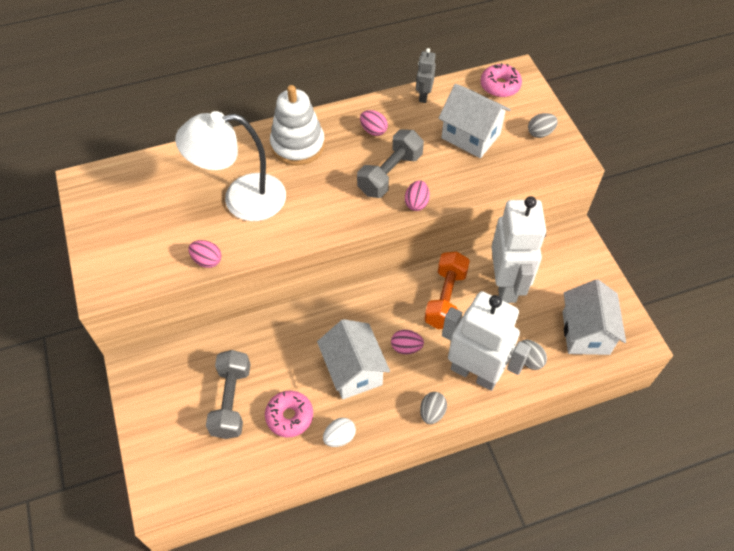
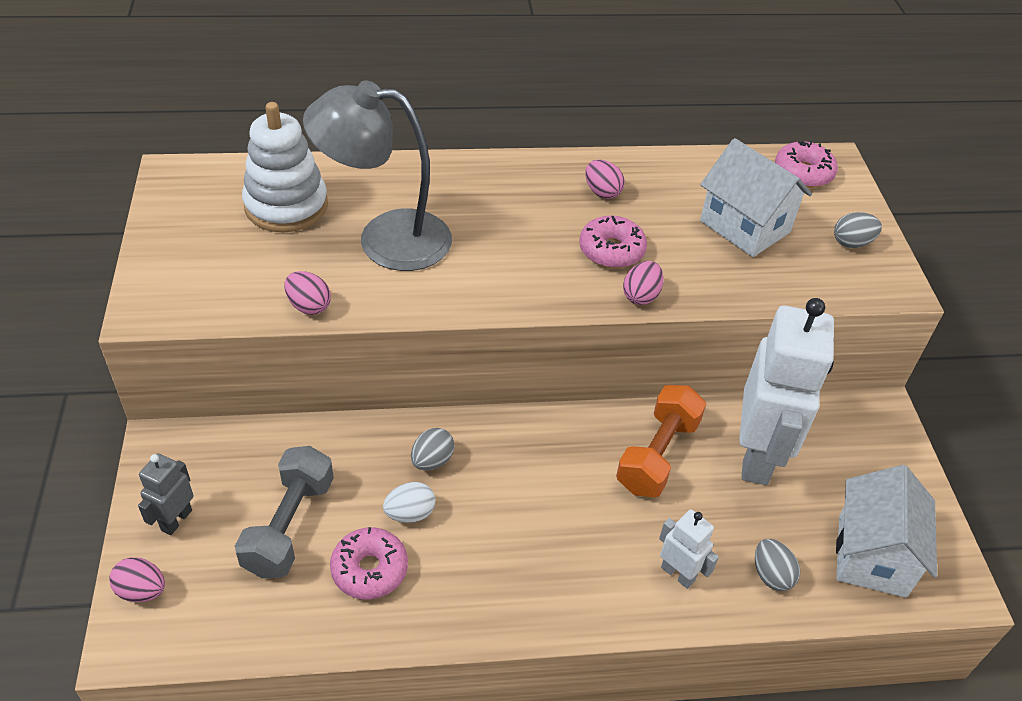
camera: 10 degrees right, 10 degrees down
white lamp [175,111,286,221] -> grey lamp [303,80,452,271]
white stacking toy [270,85,325,166] -> white stacking toy moved to [242,102,328,232]
white house [317,319,390,400] -> none
white egg [323,418,356,447] -> white egg moved to [383,482,435,523]
grey dumbbell [357,129,424,198] -> pink donut [579,216,647,268]
pink egg [391,330,424,354] -> pink egg moved to [109,557,165,602]
grey robot [416,48,436,103] -> grey robot moved to [138,453,194,535]
grey egg [420,392,447,424] -> grey egg moved to [411,428,455,471]
white robot [442,291,531,391] -> white robot [659,509,719,589], size x0.45

